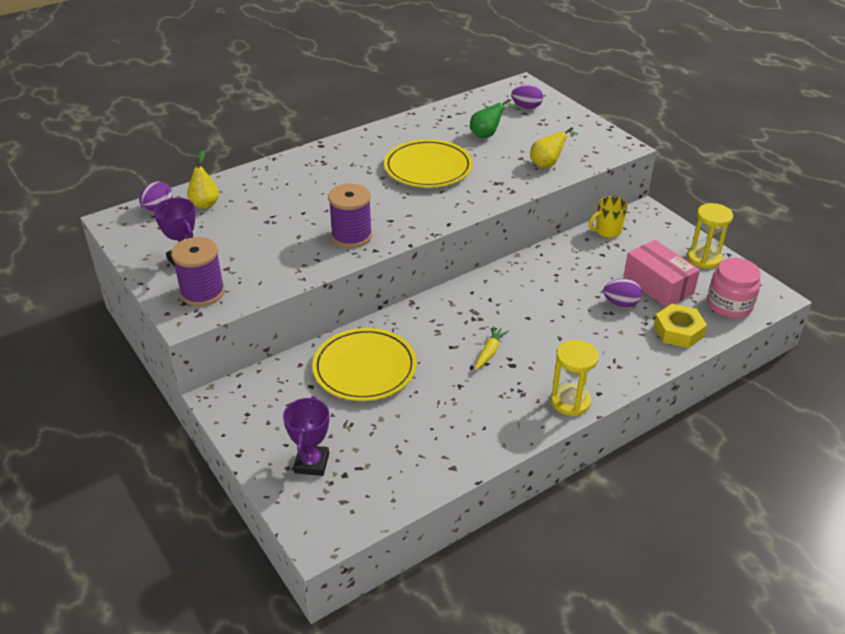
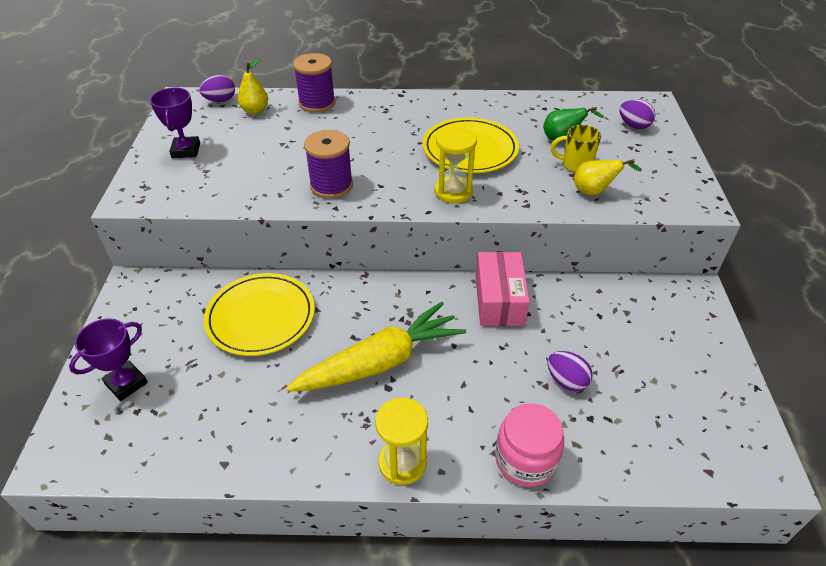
camera: 35 degrees right, 5 degrees up
purple spool [171,237,225,306] -> purple spool moved to [293,53,336,113]
yellow carrot [475,326,509,370] -> yellow carrot [286,301,466,392], size x2.47
yellow mug [588,196,628,238] -> yellow mug moved to [551,125,601,172]
pink box [624,240,700,307] -> pink box moved to [476,252,530,326]
yellow nut [654,304,707,348] -> none
yellow hourglass [687,203,733,268] -> yellow hourglass moved to [435,126,477,203]
pink jar [707,258,761,318] -> pink jar moved to [495,403,564,487]

